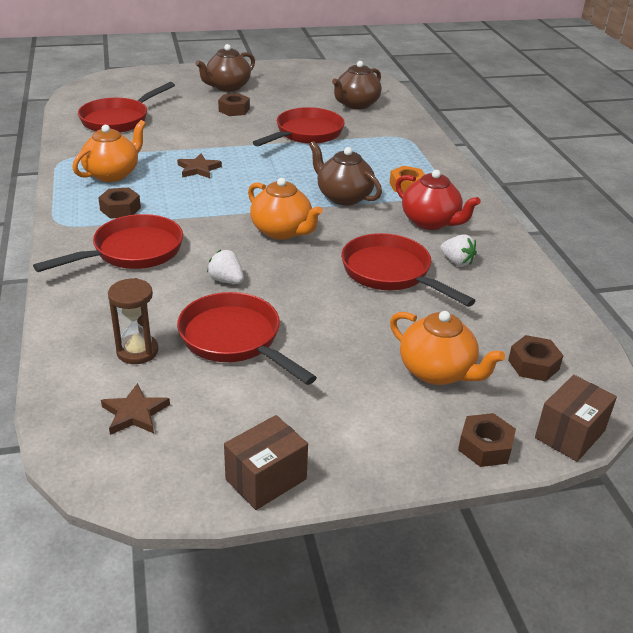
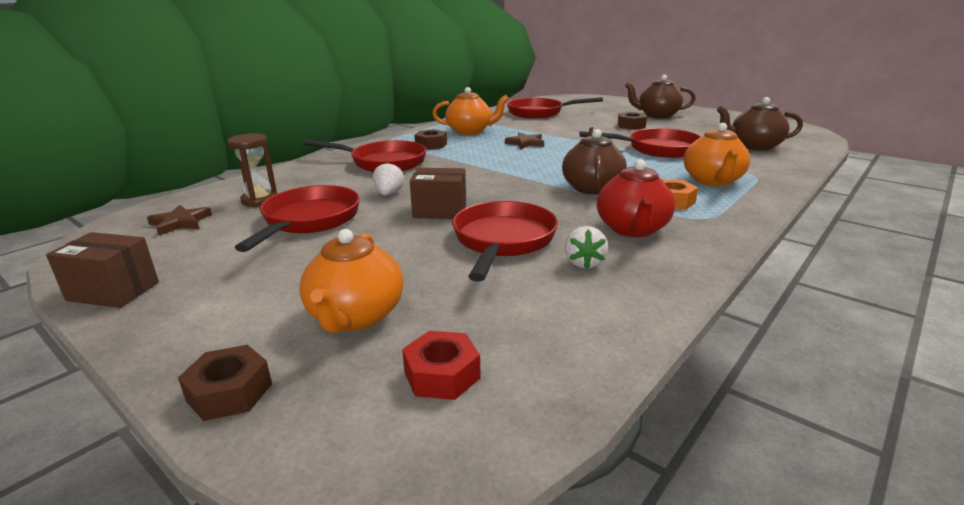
camera: 55 degrees right, 10 degrees down
orange teapot [248,178,323,240] -> orange teapot moved to [684,123,750,186]
brown nut [508,335,564,381] -> red nut [402,331,481,400]
brown box [535,375,617,462] -> brown box moved to [410,168,466,219]

